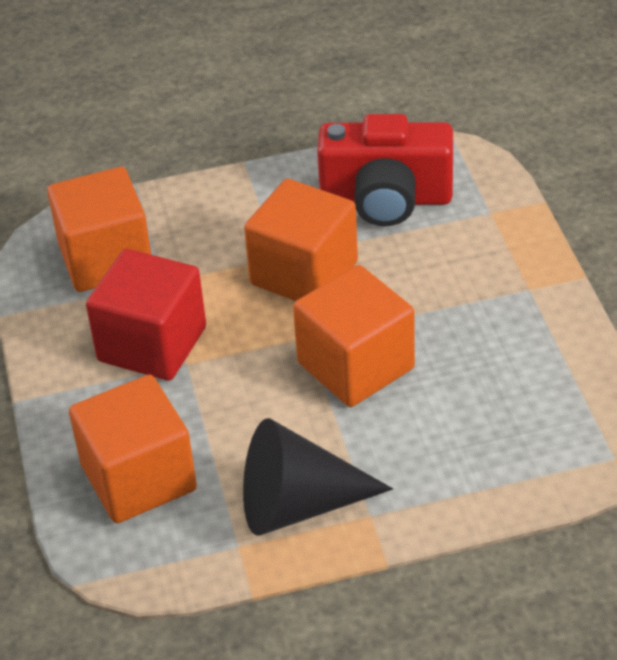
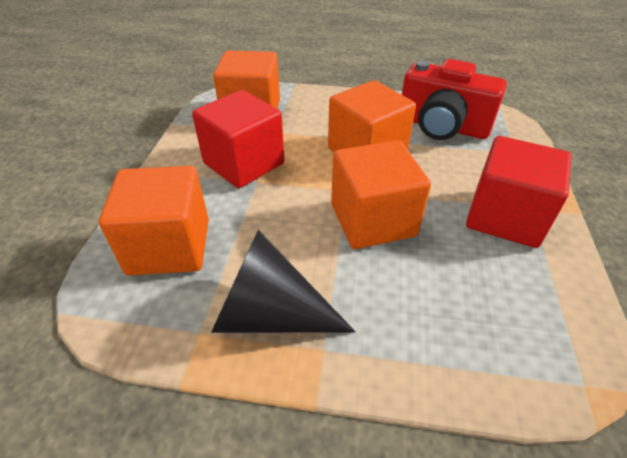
camera: 20 degrees right, 0 degrees up
none -> red cube [466,136,572,248]

